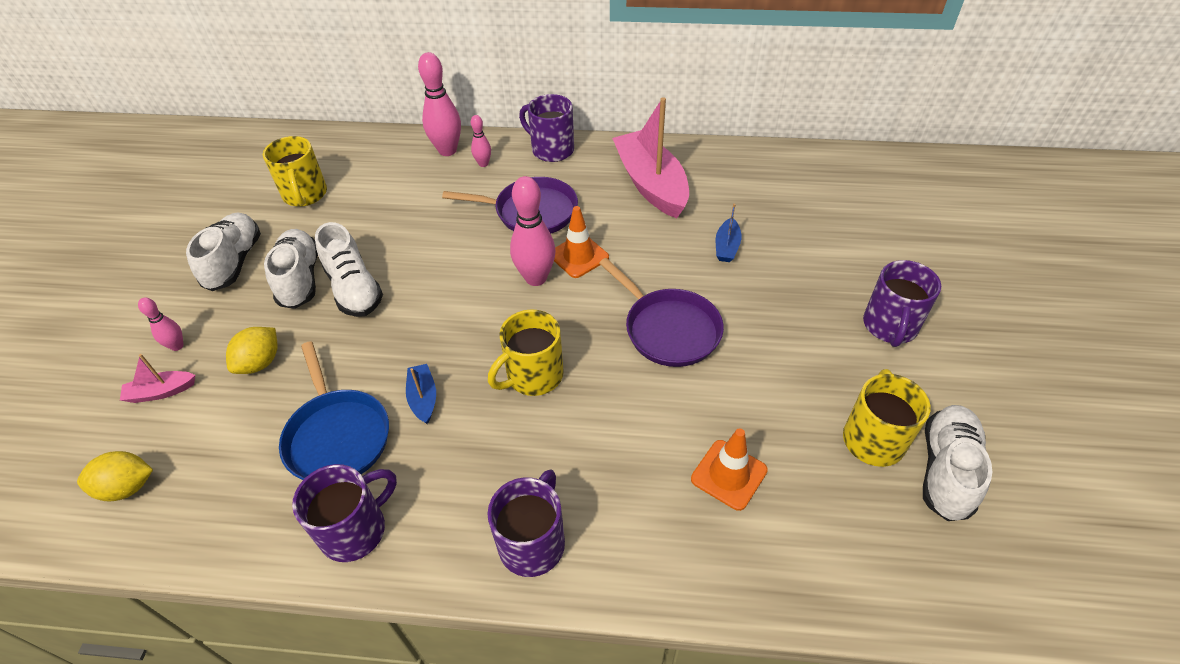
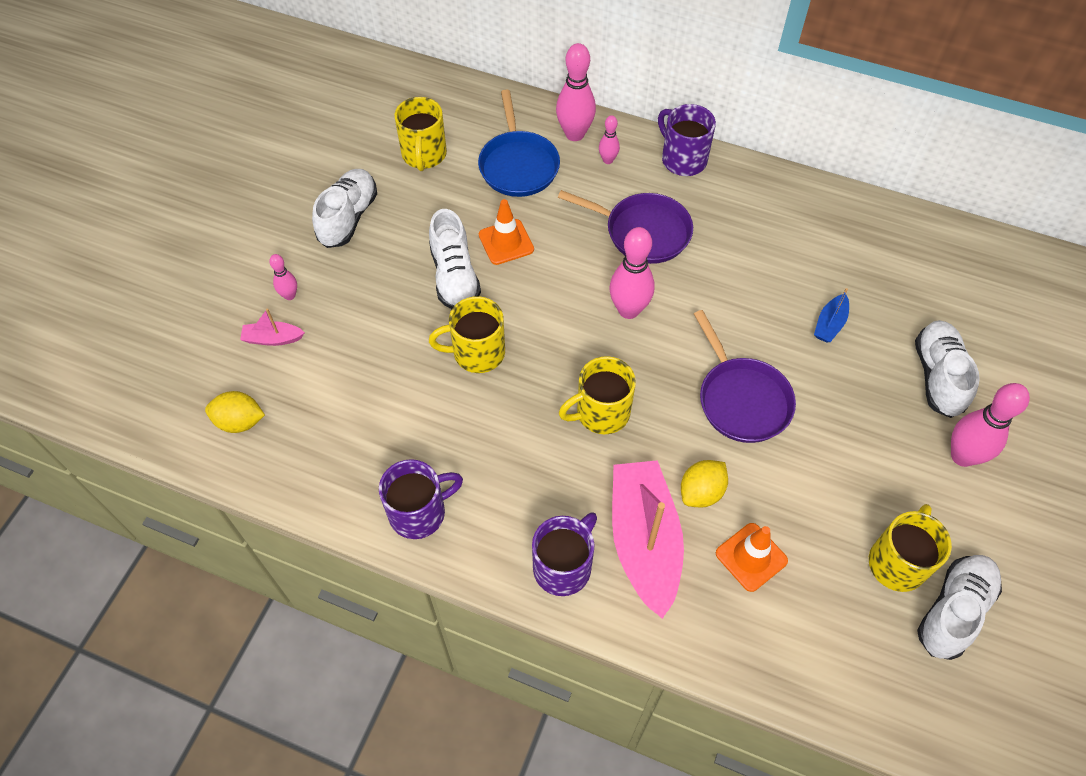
camera: 15 degrees right, 10 degrees up
yellow lemon [226,327,278,374] -> yellow lemon moved to [681,460,728,507]
white shoe [264,229,318,309] -> white shoe moved to [915,320,980,418]
blue pan [279,341,389,480] -> blue pan moved to [478,90,560,197]
blue boat [406,364,436,424] -> none
orange traffic cone [554,206,609,278] -> orange traffic cone moved to [479,199,534,265]
pink boat [612,97,689,218] -> pink boat moved to [612,460,684,619]
purple mug [863,260,941,347] -> pink bowling pin [951,383,1030,467]
none -> yellow mug [429,296,505,373]

